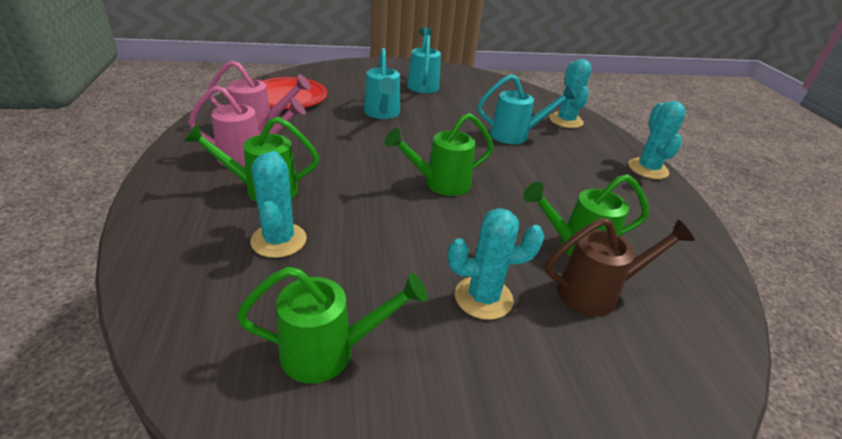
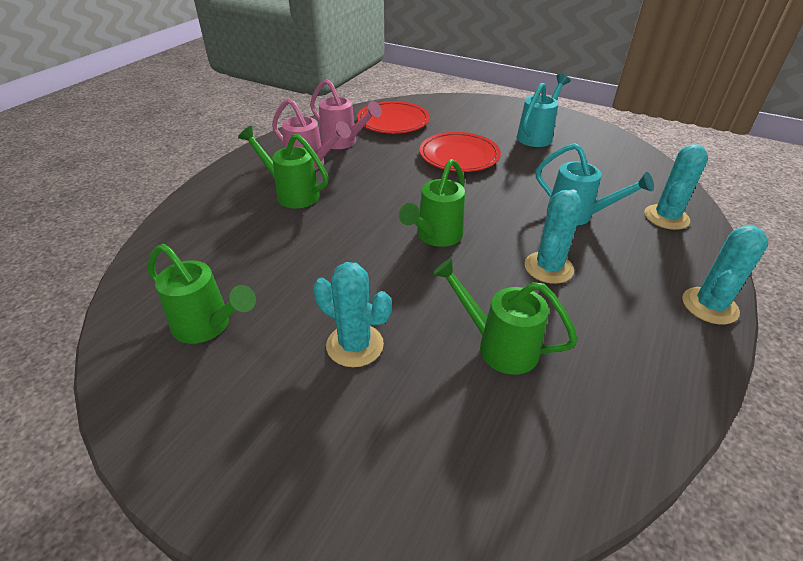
camera: 40 degrees right, 5 degrees up
turquoise cactus [250,151,307,258] -> turquoise cactus moved to [525,189,582,284]
turquoise watering can [364,48,400,119] -> red plate [419,132,501,172]
green watering can [385,113,494,196] -> green watering can turned 75 degrees counterclockwise [399,159,465,247]
brown watering can [545,218,695,316] -> none

